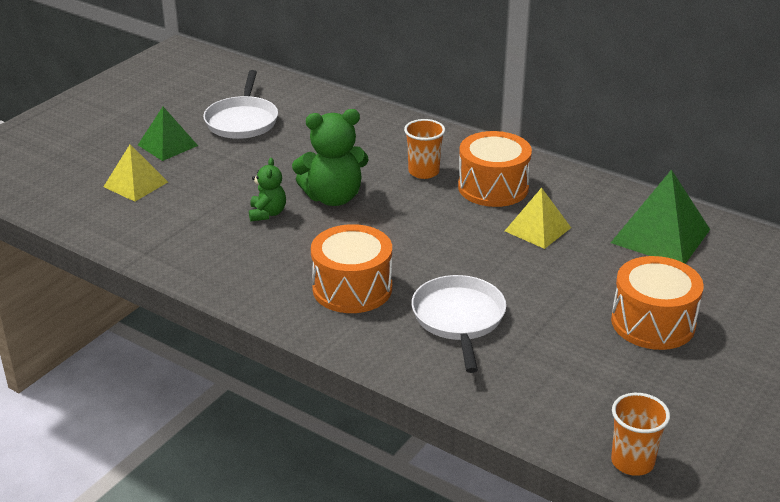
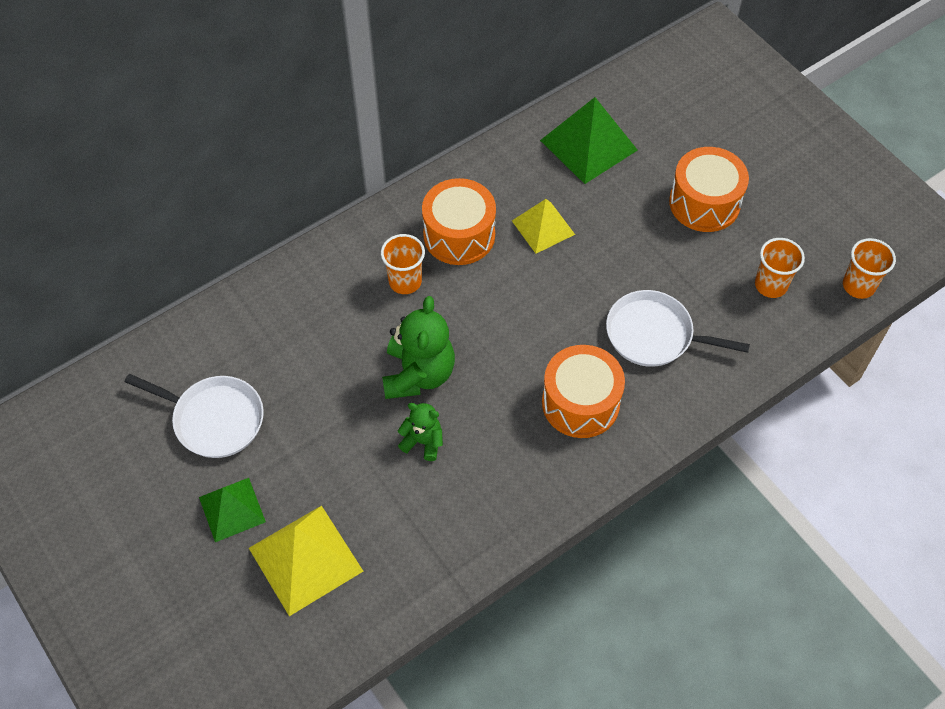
camera: 70 degrees left, 25 degrees up
yellow pyramid [103,144,168,202] -> yellow pyramid [249,505,363,616], size x1.56
none -> orange cup [755,238,805,298]

